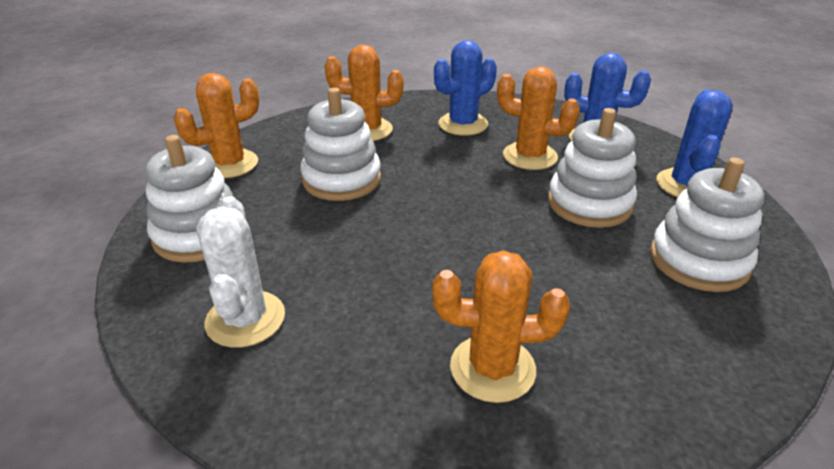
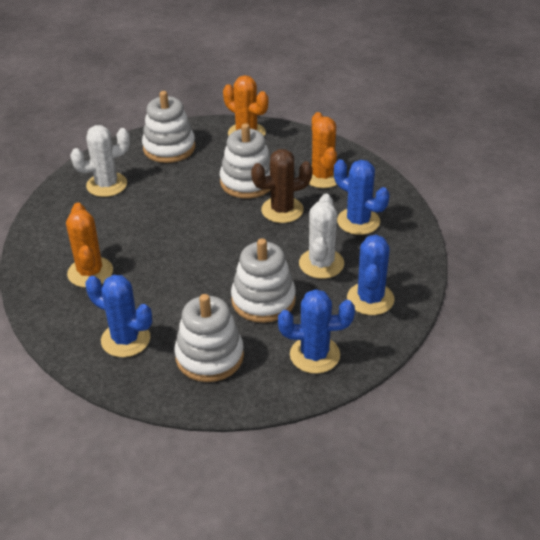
camera: 75 degrees right, 5 degrees up
orange cactus [497,67,580,170] -> white cactus [299,194,344,279]
none -> blue cactus [85,275,152,357]
none -> brown cactus [251,149,313,223]

